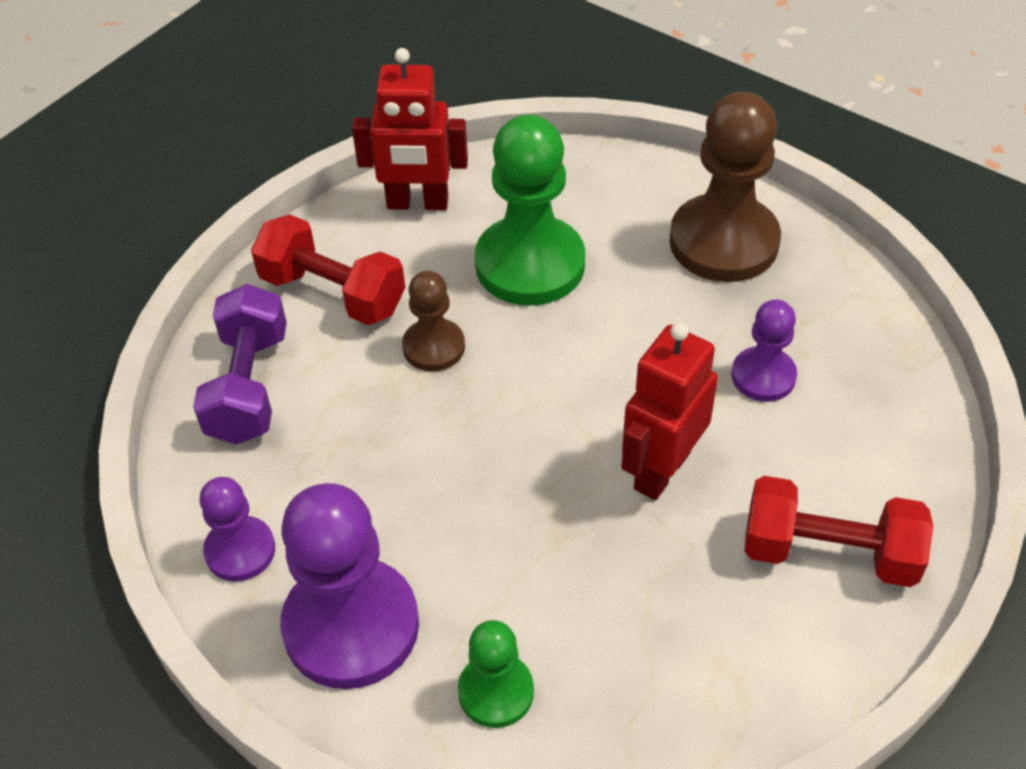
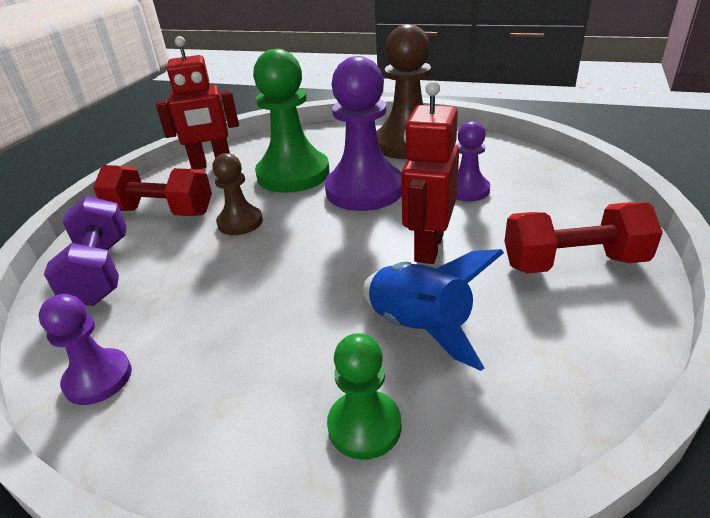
camera: 15 degrees left, 15 degrees down
purple pawn [280,483,419,689] -> purple pawn moved to [325,56,402,211]
none -> blue rocket [363,249,504,371]

